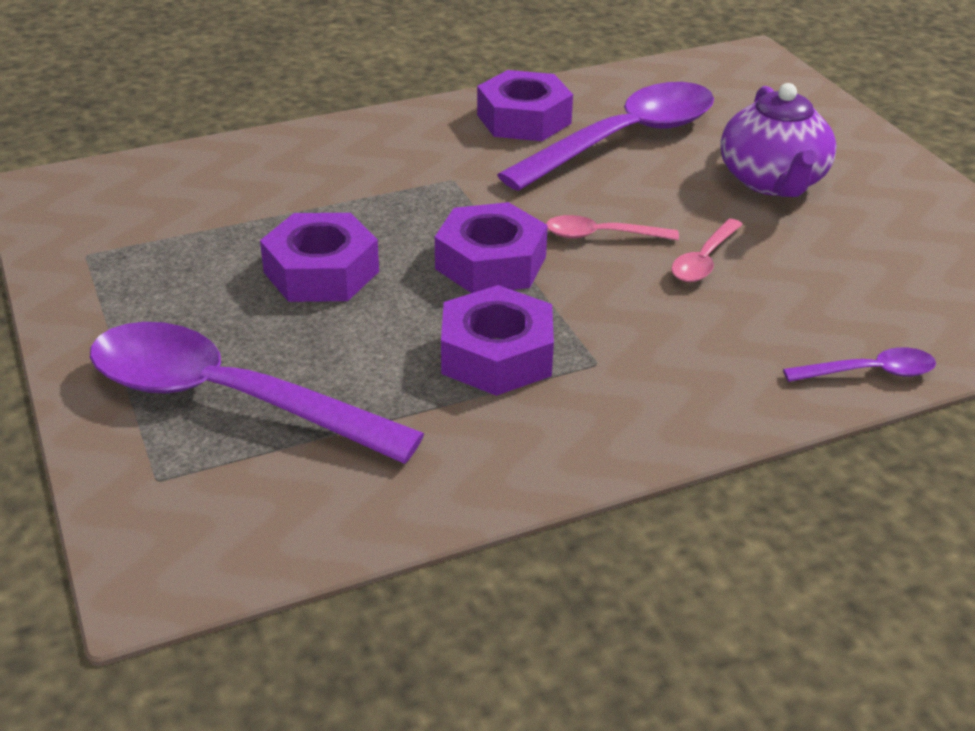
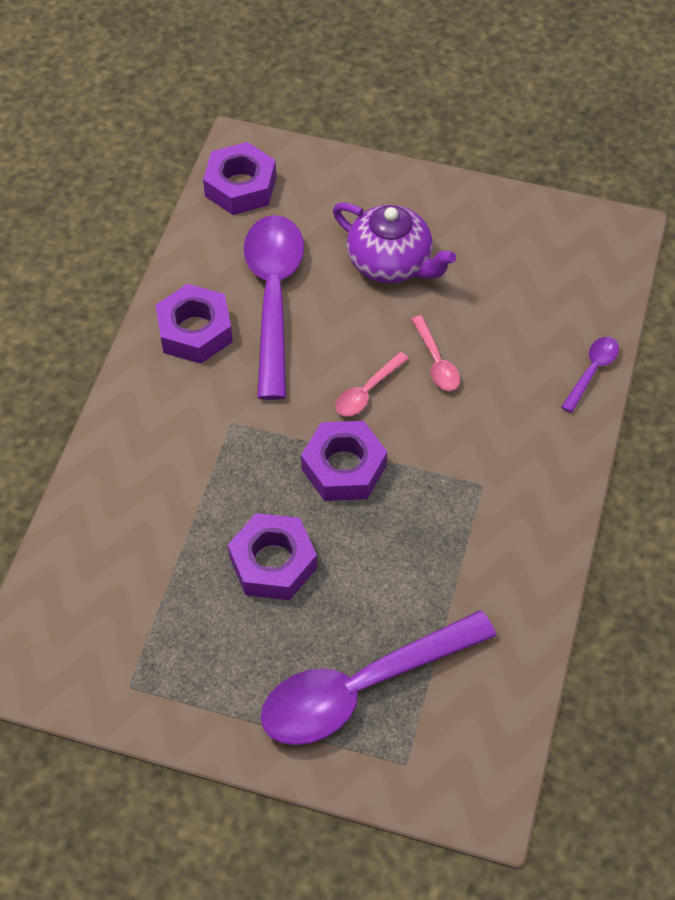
camera: 50 degrees left, 20 degrees up
purple nut [441,285,554,396] -> purple nut moved to [203,142,276,215]

